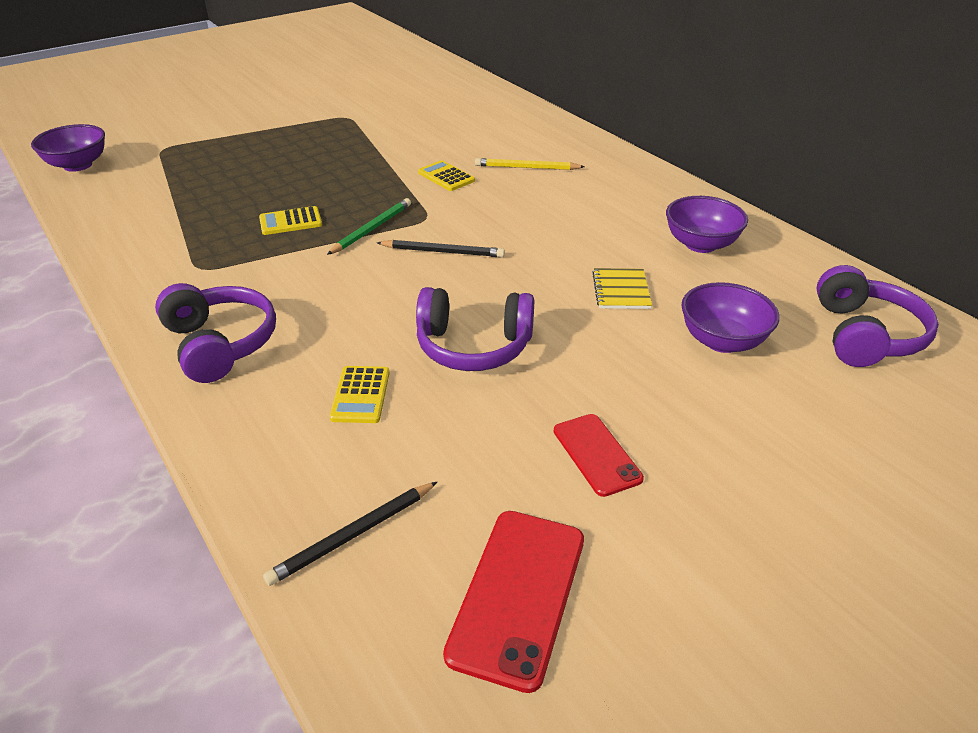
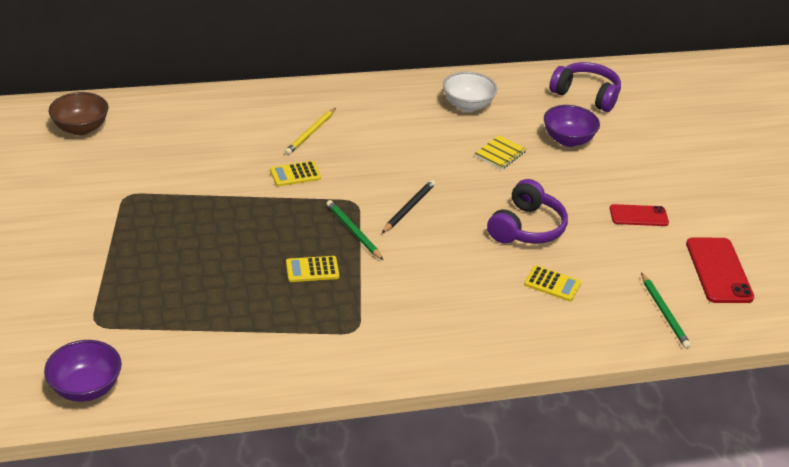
camera: 70 degrees left, 0 degrees up
purple headphones [155,283,276,383] -> none
yellow calculator [259,206,322,235] -> yellow calculator turned 75 degrees clockwise [286,256,339,282]
black pencil [263,482,437,586] -> green pencil [641,273,691,349]
red phone [443,511,584,693] -> red phone turned 45 degrees clockwise [686,238,754,303]
yellow notebook [592,268,652,309] -> yellow notebook turned 75 degrees counterclockwise [474,135,526,170]
purple bowl [666,196,748,253] -> white bowl [443,72,497,112]
none -> brown bowl [49,92,109,135]

